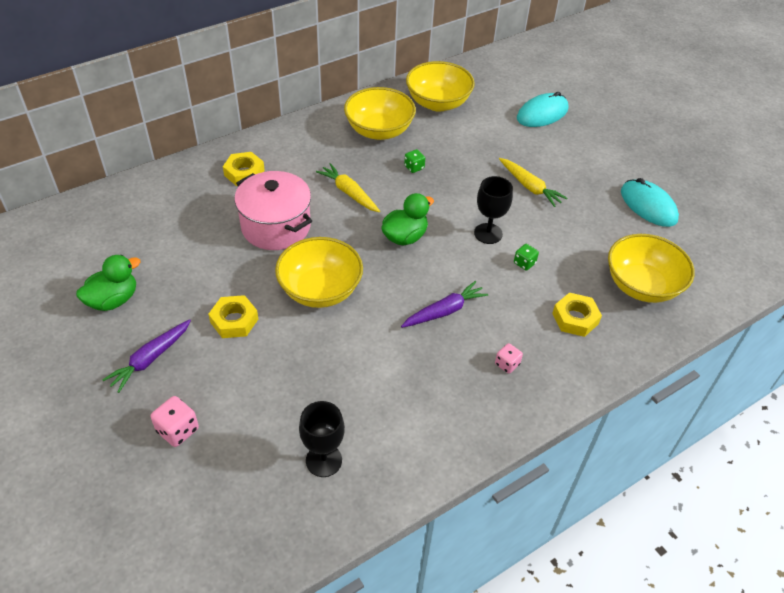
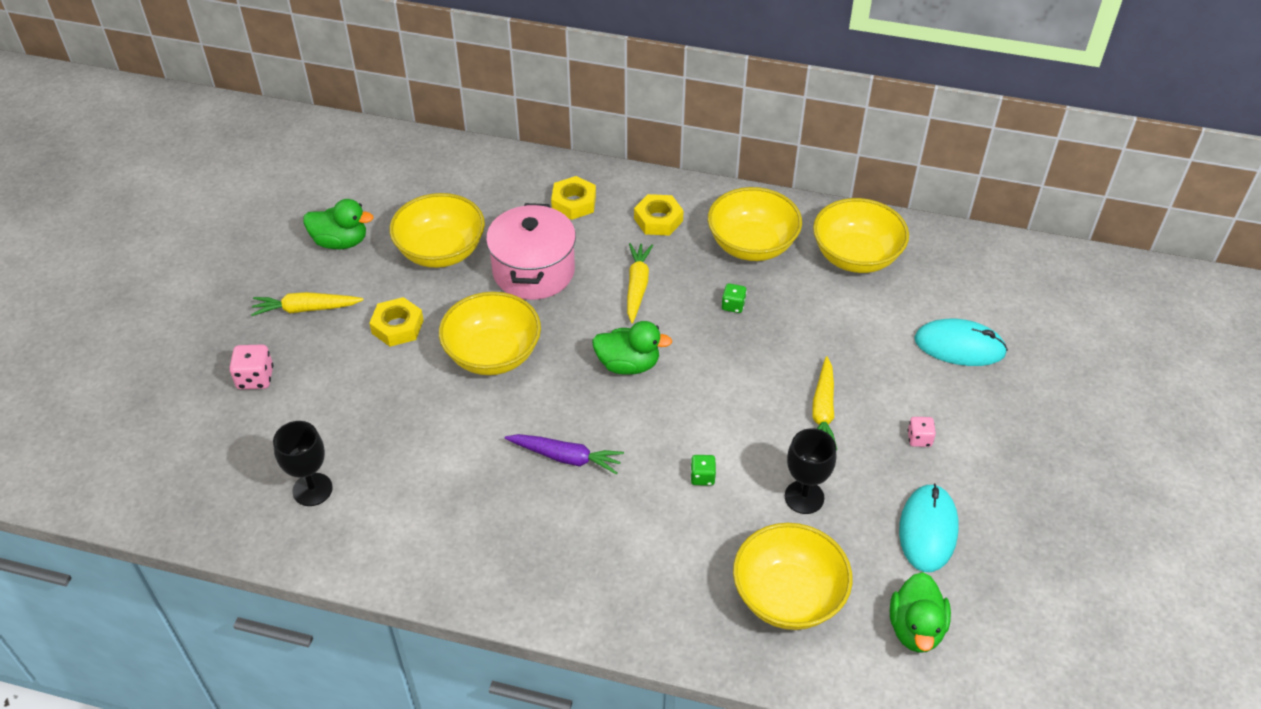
camera: 50 degrees right, 0 degrees up
purple carrot [102,319,191,393] -> yellow carrot [251,292,364,316]
black goblet [474,176,513,244] -> black goblet moved to [785,428,836,514]
pink dice [495,343,523,374] -> pink dice moved to [907,417,936,447]
yellow nut [552,292,602,337] -> yellow nut moved to [634,194,684,236]
none -> yellow bowl [389,193,485,268]
none -> green duck [890,572,951,653]

